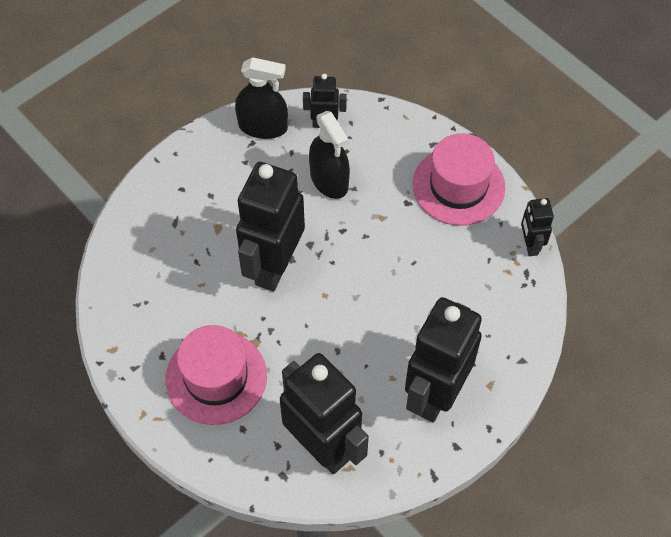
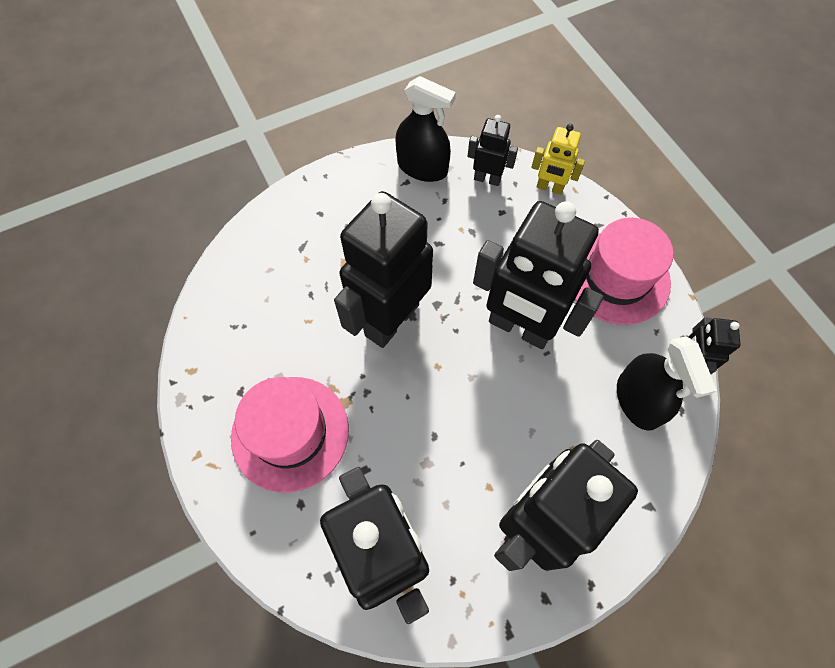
camera: 15 degrees right, 5 degrees up
black spray bottle [309,111,350,199] -> black spray bottle moved to [617,336,717,431]
none -> black robot [473,201,604,349]
none -> yellow robot [531,124,585,195]

